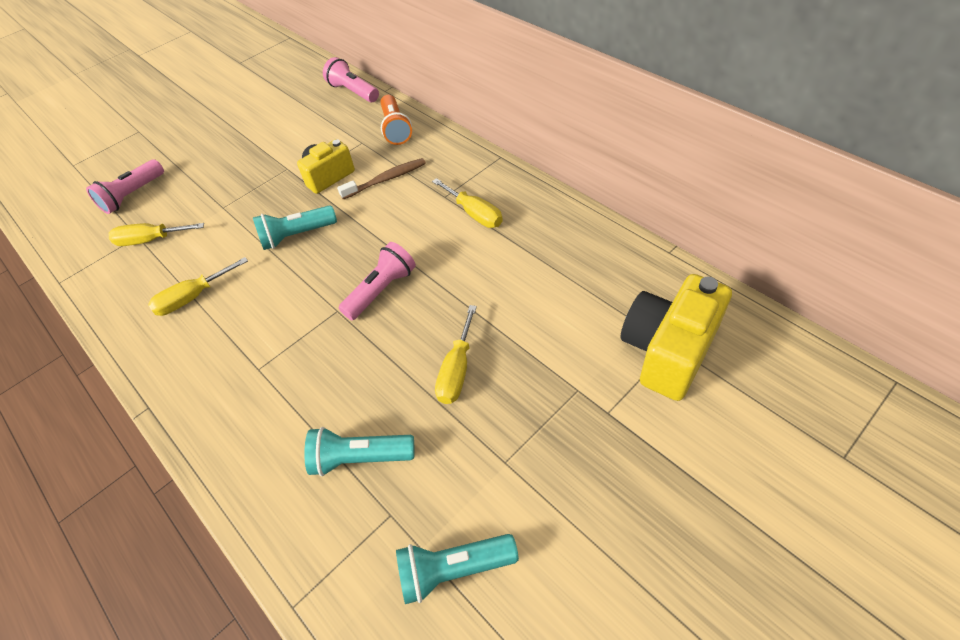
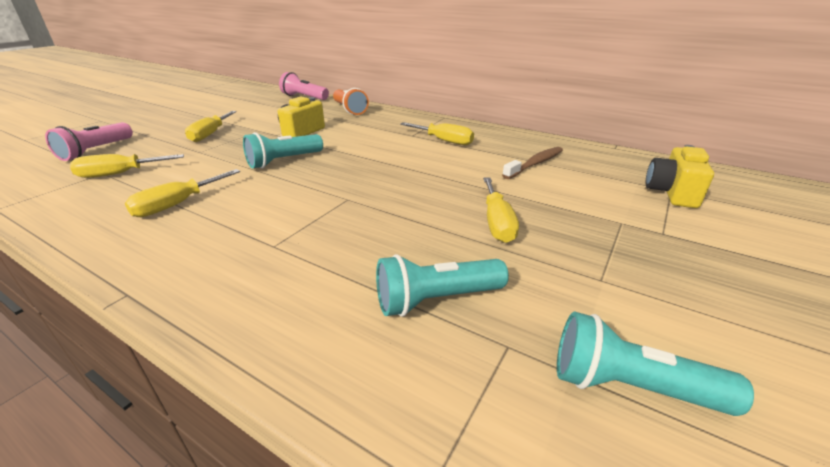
camera: 20 degrees left, 20 degrees down
brown toothbrush [337,158,426,199] -> brown toothbrush moved to [502,147,563,179]
pink flashlight [339,242,416,320] -> none
turquoise flashlight [396,534,519,604] -> turquoise flashlight turned 45 degrees clockwise [557,312,754,416]
yellow camera [621,274,732,401] -> yellow camera [646,145,714,208], size x0.63
none -> yellow screwdriver [185,111,237,142]

